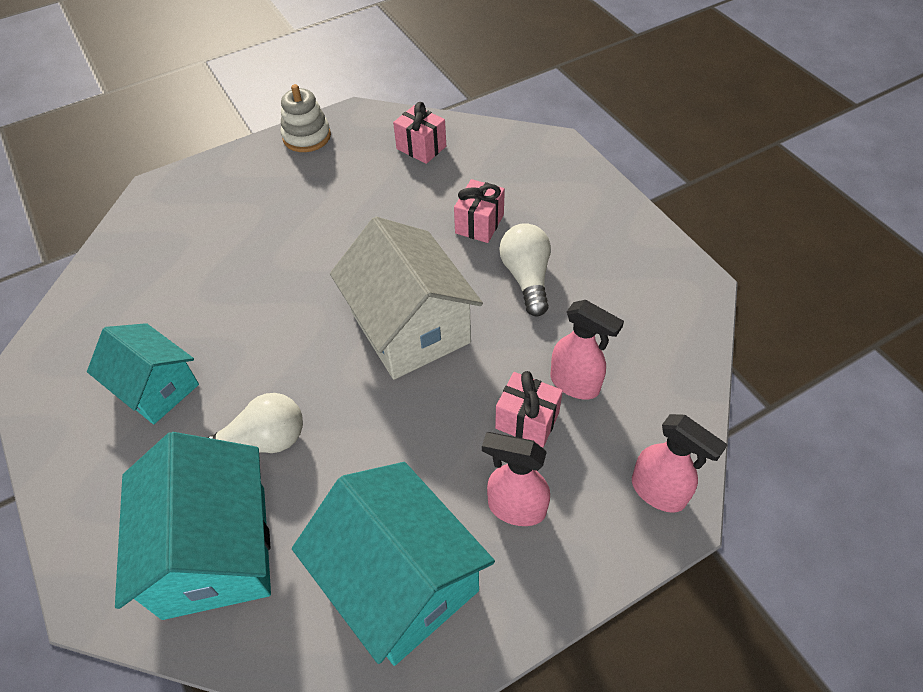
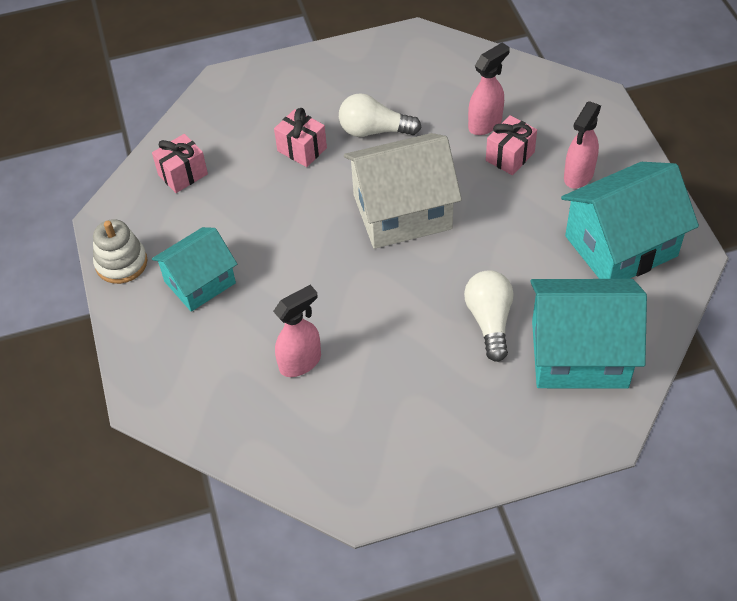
camera: 75 degrees left, 0 degrees up
turquoise house [87,323,199,424] -> turquoise house moved to [152,227,237,312]
pink spray bottle [632,414,728,513] -> pink spray bottle moved to [273,285,321,377]

